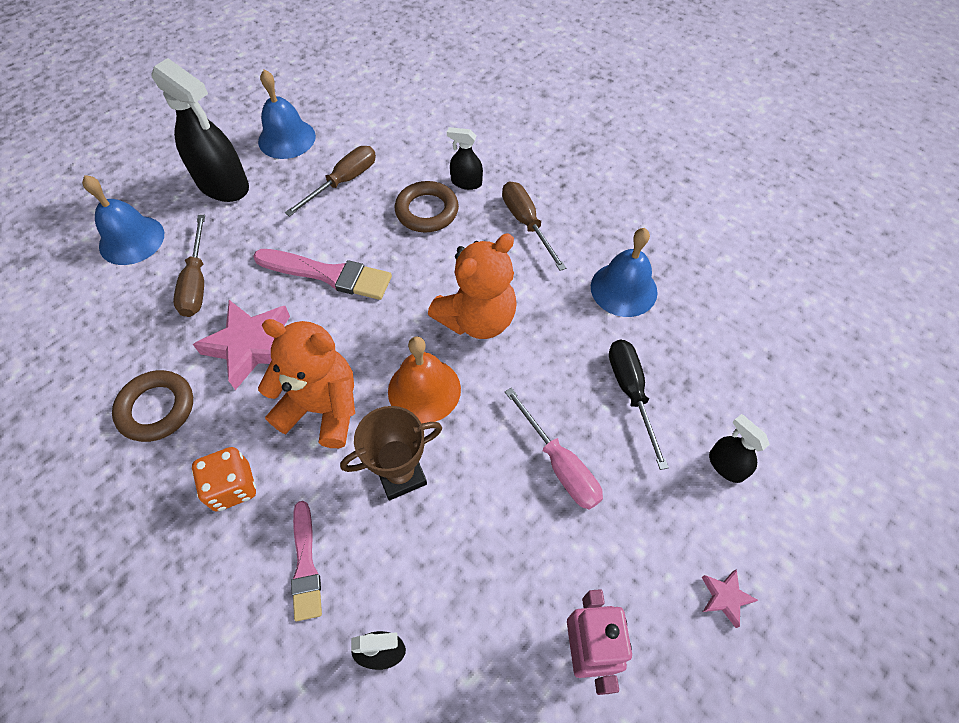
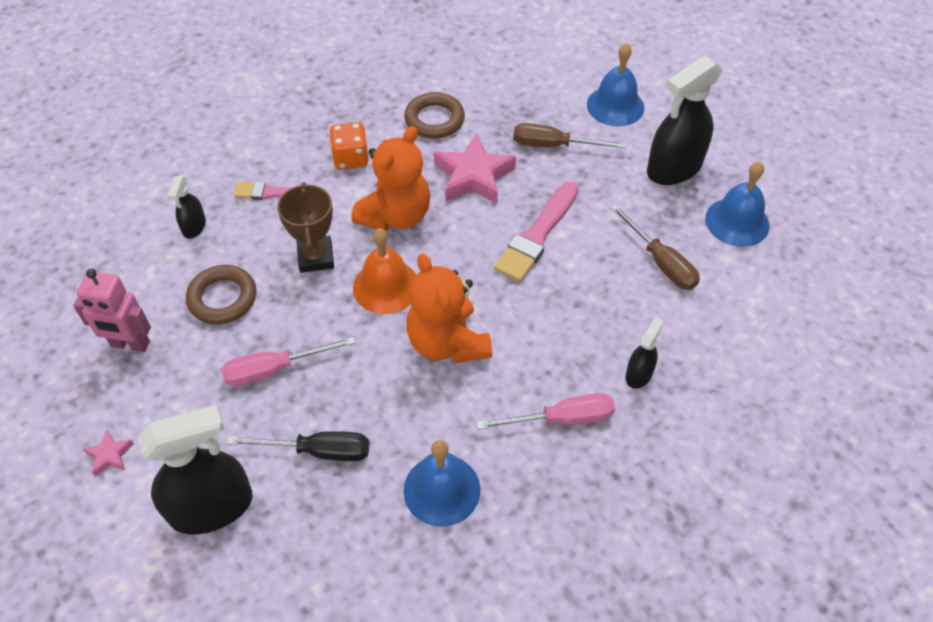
camera: 105 degrees right, 5 degrees down
brown ring [395,181,459,233] -> brown ring moved to [186,265,256,324]
brown screwdriver [502,181,566,271] -> pink screwdriver [476,393,615,430]
black spray bottle [709,414,770,483] -> black spray bottle [138,405,253,534], size x2.04

